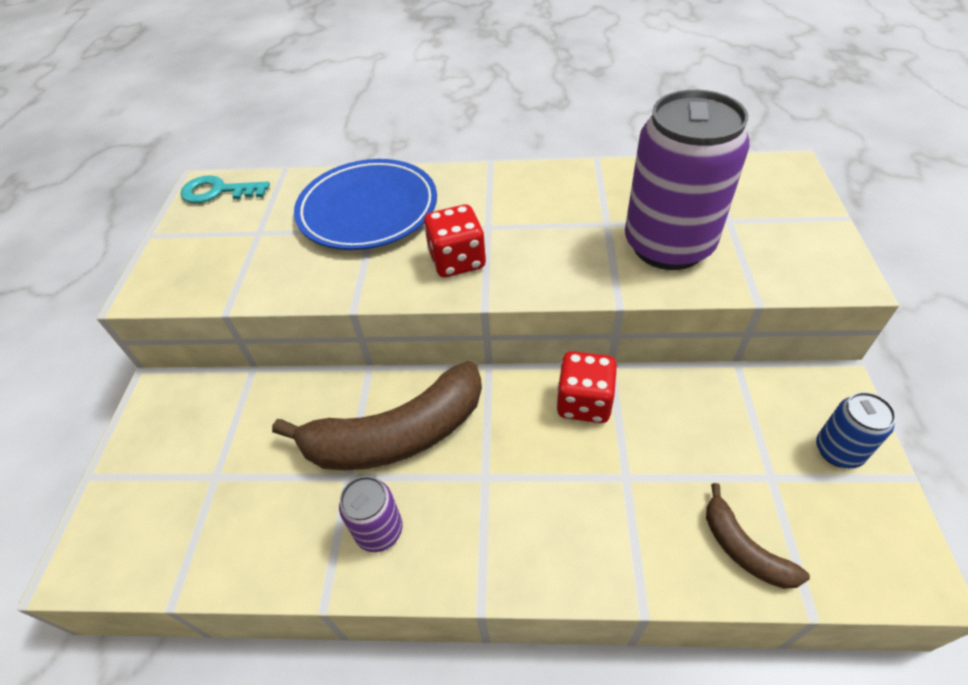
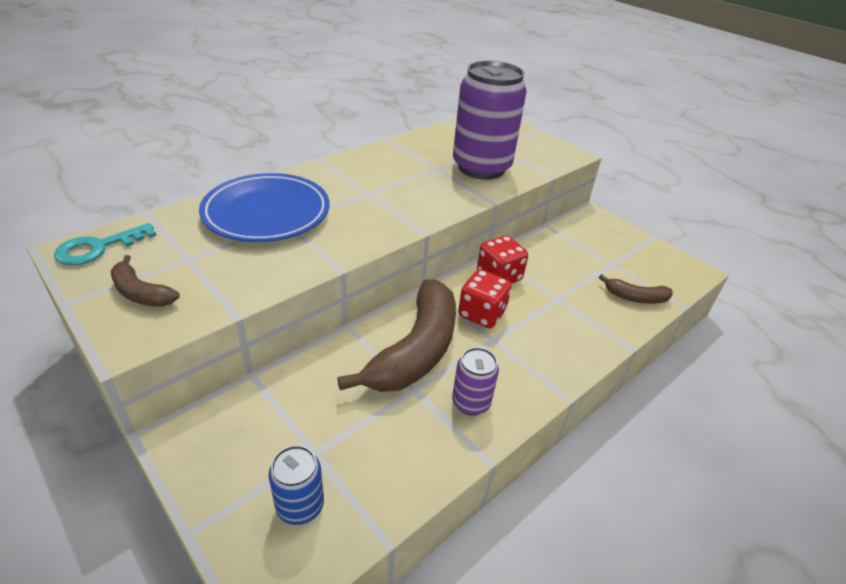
camera: 50 degrees left, 10 degrees down
red dice [424,205,486,277] -> red dice moved to [458,269,512,328]
blue can [816,392,896,468] -> blue can moved to [268,445,324,525]
none -> brown banana [111,255,180,307]

